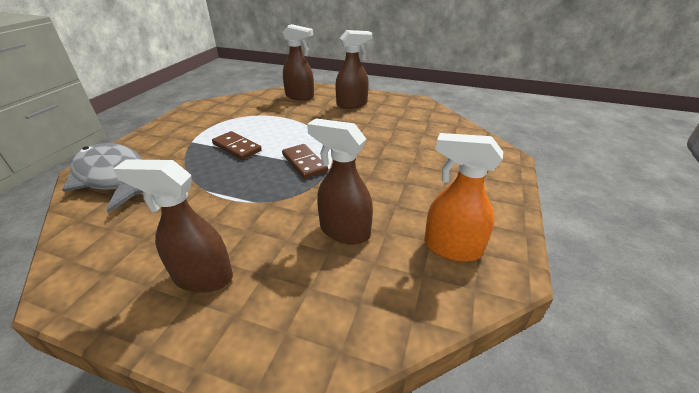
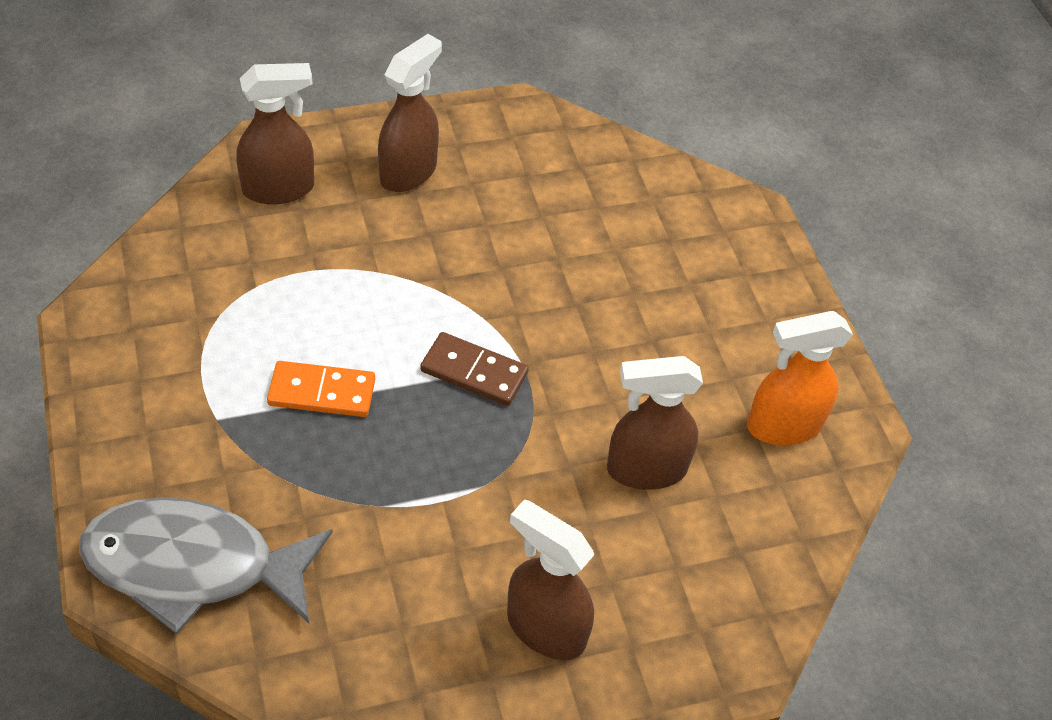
camera: 40 degrees left, 15 degrees up
brown spray bottle [113,159,233,293] -> brown spray bottle turned 60 degrees clockwise [507,499,594,660]
brown domino [212,131,262,160] -> orange domino [267,361,375,417]

